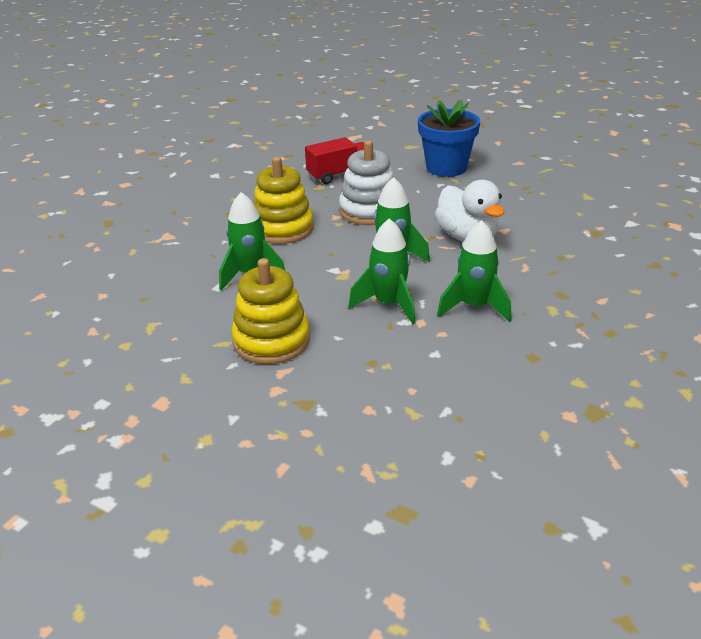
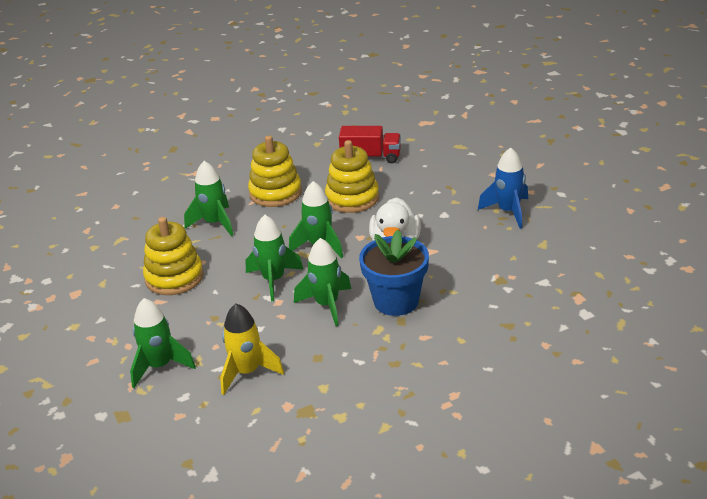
camera: 35 degrees right, 0 degrees up
white stacking toy [339,141,393,225] -> yellow stacking toy [325,140,379,213]
blue flower pot [418,99,480,177] -> blue flower pot moved to [359,230,429,316]
none -> green rocket [130,298,196,388]
none -> yellow rocket [220,304,284,395]
none -> blue rocket [478,147,528,229]

